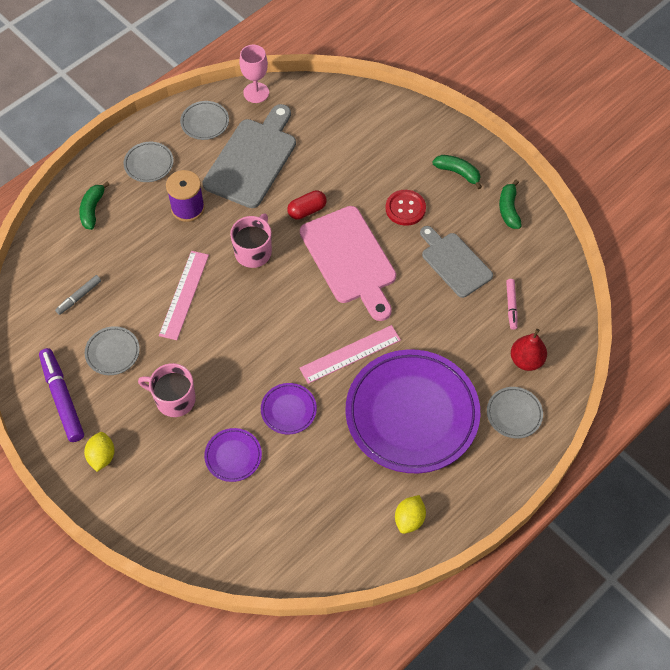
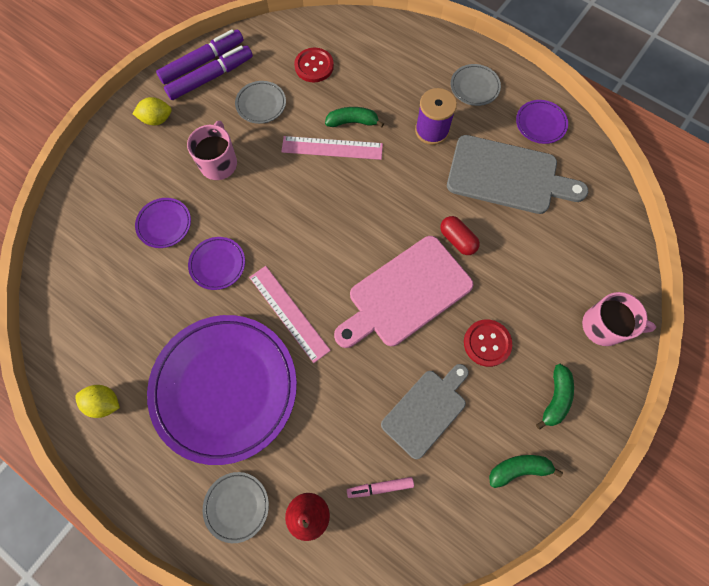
camera: 80 degrees right, 10 degrees up
grey marker [55,275,101,315] -> red button [294,48,334,82]
green banana [79,182,110,230] -> green banana moved to [325,107,384,127]
grey plate [180,101,229,140] -> purple plate [516,100,568,144]
pink mug [230,213,272,268] -> pink mug moved to [582,292,656,346]
pink goblet [239,45,269,103] -> none
none -> purple marker [156,29,243,85]

